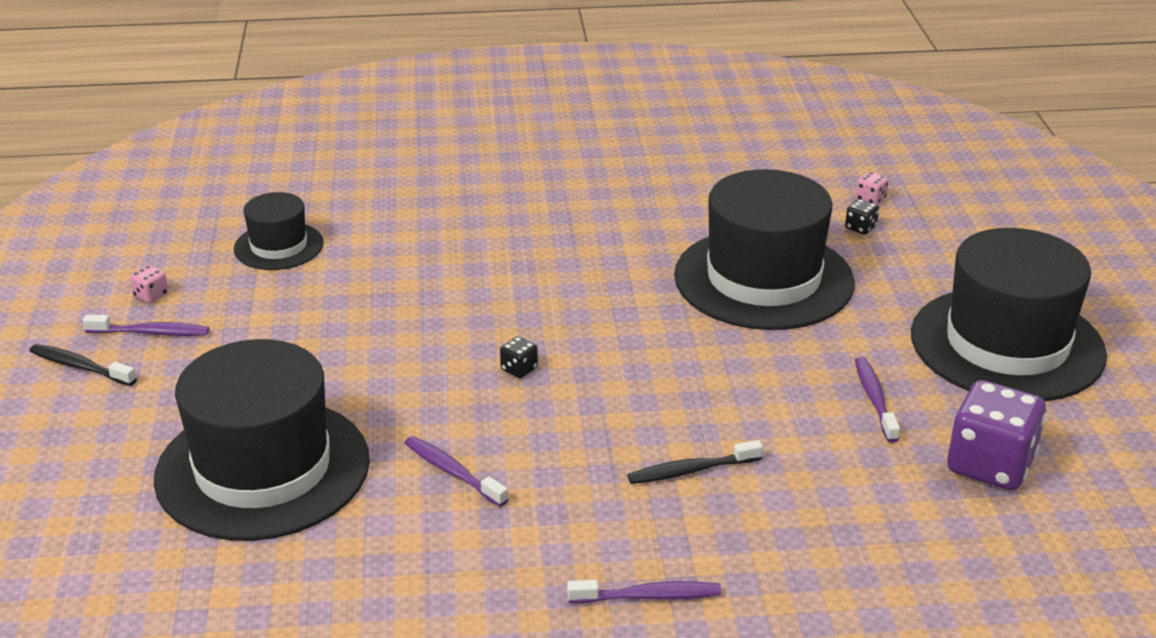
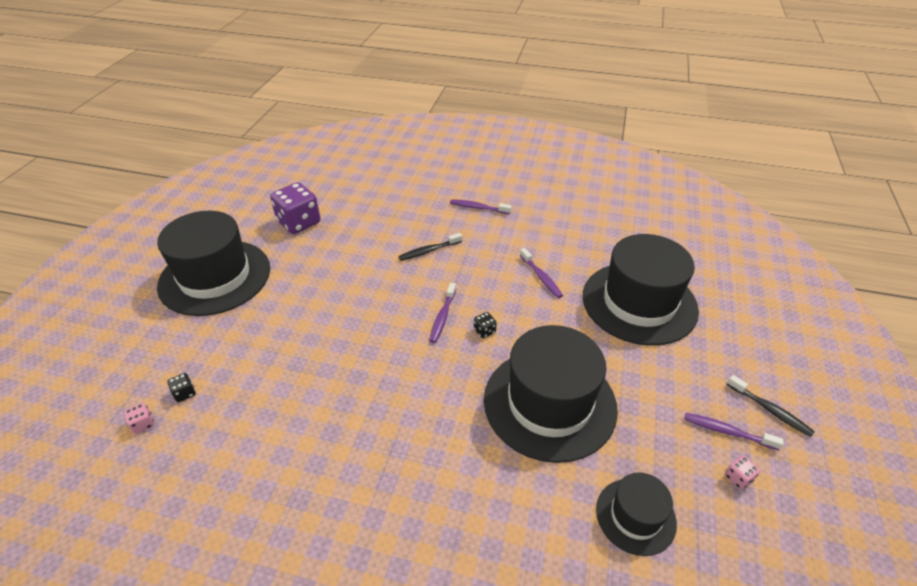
camera: 160 degrees left, 10 degrees up
black toothbrush [628,440,763,484] -> black toothbrush turned 150 degrees clockwise [399,233,462,261]
black hat [674,169,855,330] -> black hat moved to [484,325,618,463]
purple toothbrush [855,357,900,443] -> purple toothbrush moved to [429,283,456,343]

